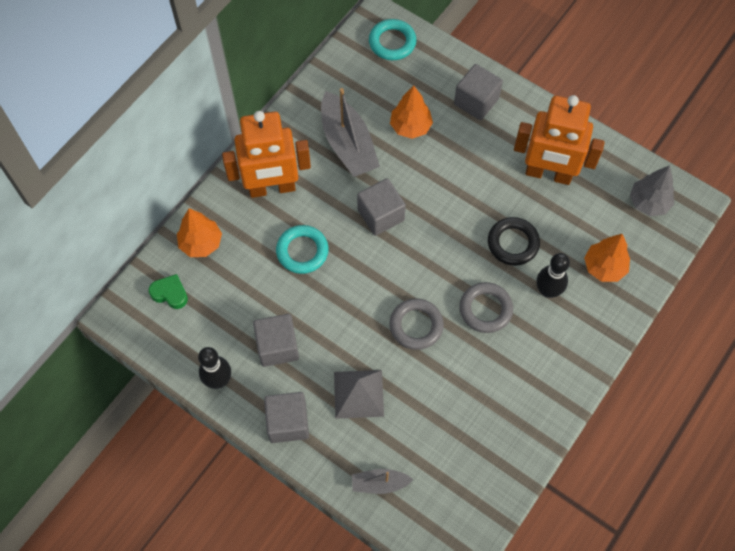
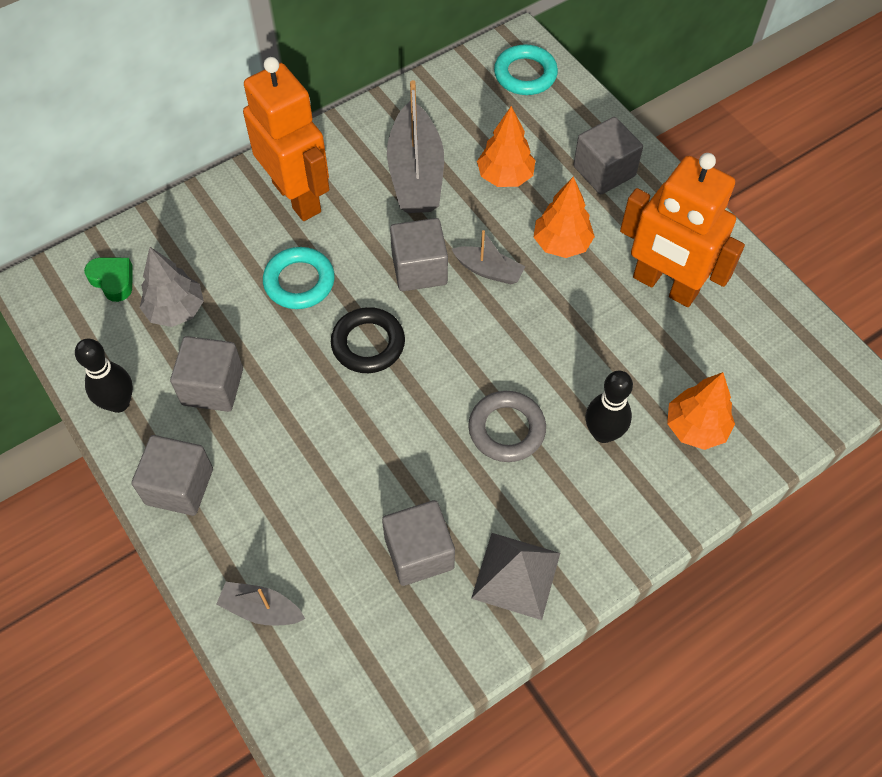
camera: 20 degrees right, 5 degrees down
orange tree [177,208,222,257] -> orange tree moved to [534,176,595,258]
orange robot [222,111,311,198] -> orange robot turned 135 degrees counterclockwise [243,57,329,221]
grey pyramid [334,370,384,419] -> grey pyramid moved to [471,533,560,620]
grey ring [389,298,444,350] -> none
black ring [488,217,540,266] -> black ring moved to [331,307,405,373]
grey tree [630,165,674,216] -> grey tree moved to [140,247,204,327]
none -> grey cube [382,500,455,586]
none -> grey boat [452,230,525,284]

